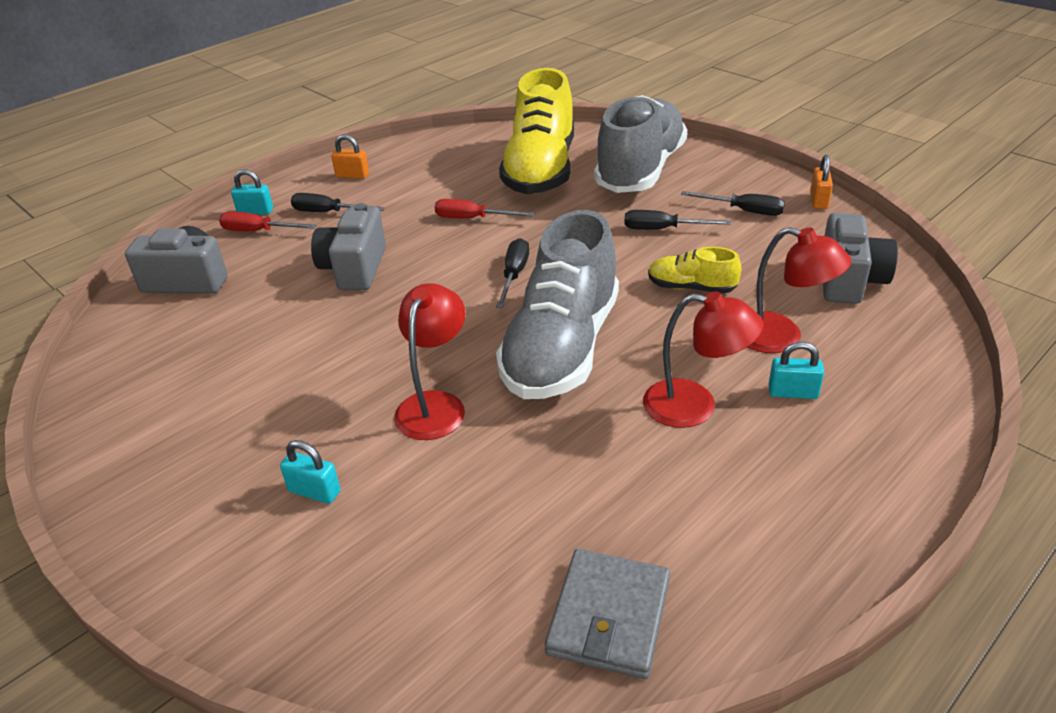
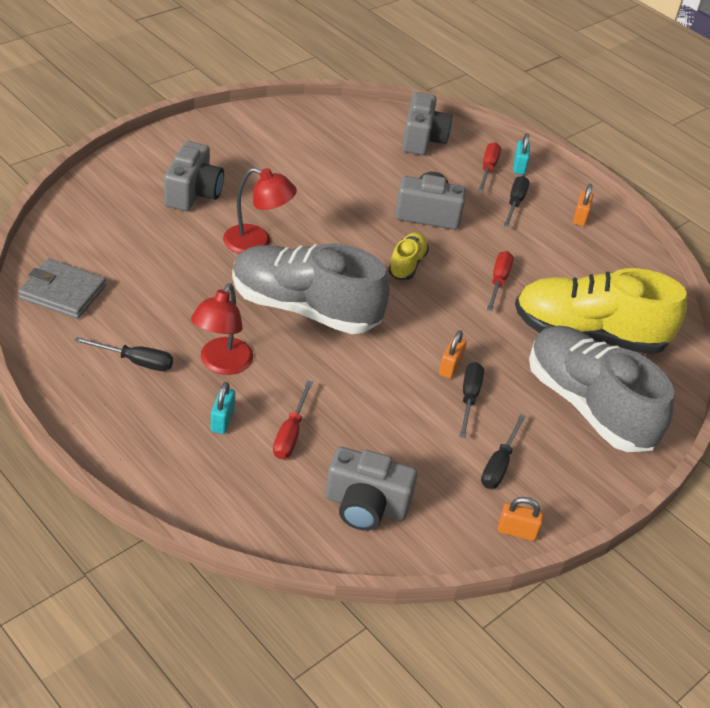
camera: 85 degrees right, 5 degrees up
turquoise padlock [280,440,340,504] -> grey camera [164,141,224,211]
black screwdriver [496,238,529,308] -> black screwdriver moved to [74,337,173,371]
grey shoe [594,95,687,193] -> grey shoe turned 150 degrees counterclockwise [529,326,674,452]
yellow shoe [648,247,741,294] -> yellow shoe moved to [388,232,429,280]
red lamp [748,227,852,353] -> red screwdriver [273,380,313,459]
none -> orange padlock [439,330,467,379]

